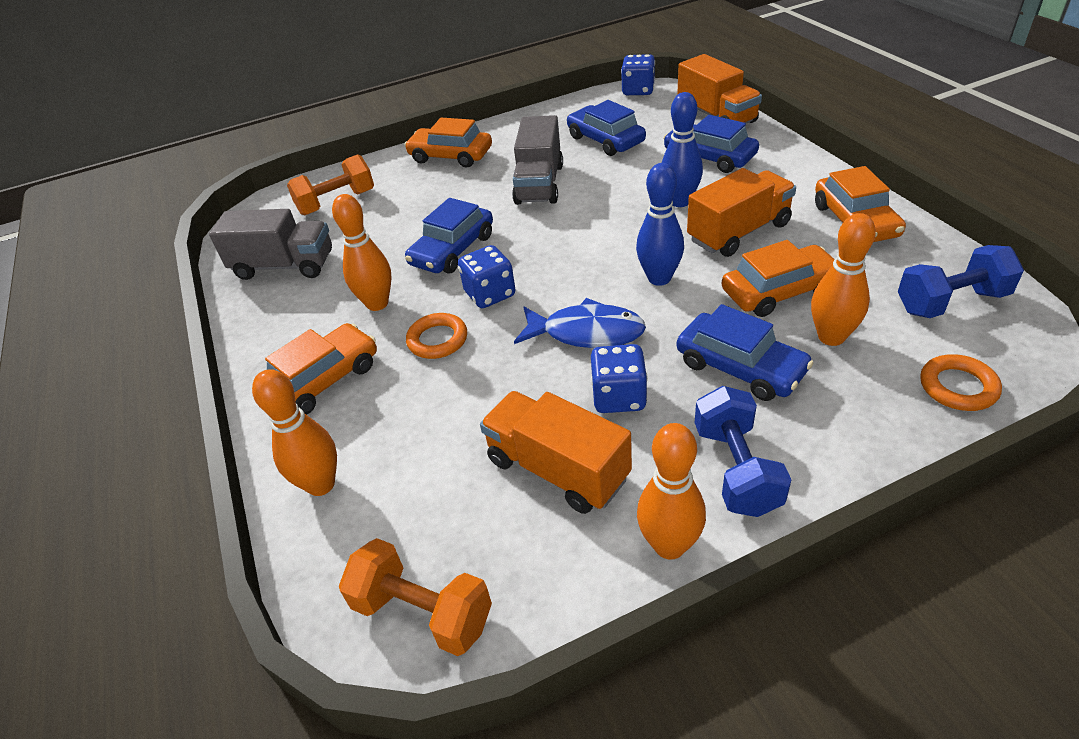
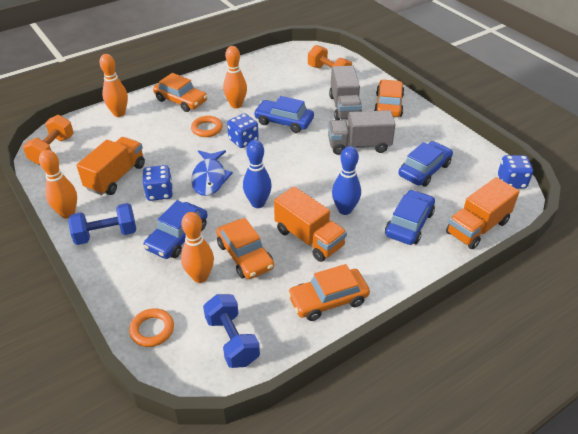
camera: 75 degrees right, 0 degrees up
grey truck [209,209,332,280] -> grey truck moved to [329,65,362,120]

